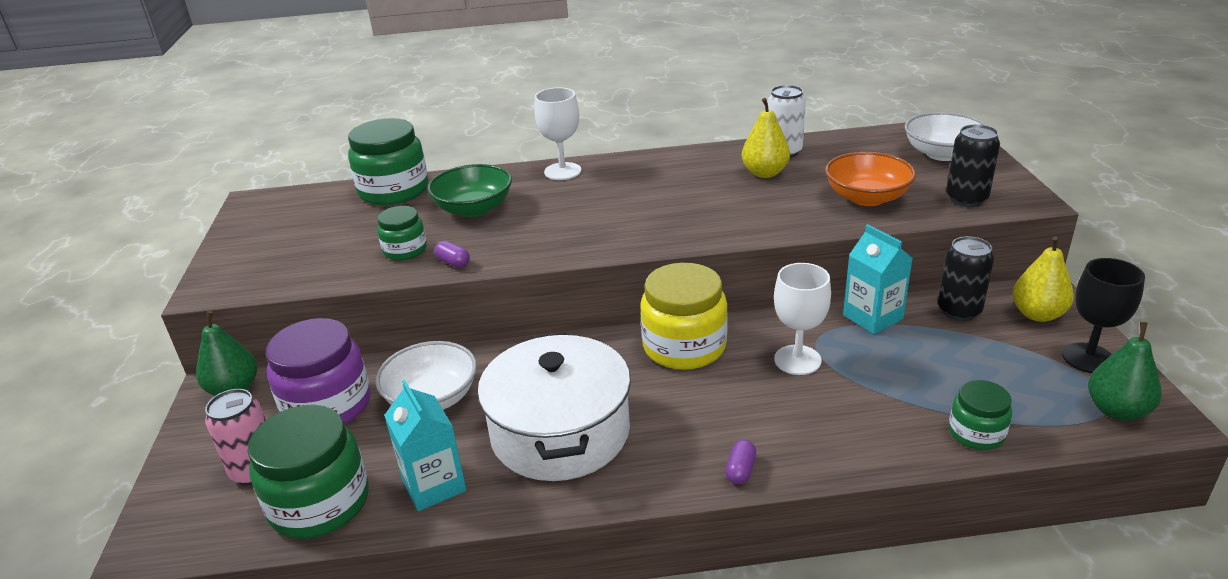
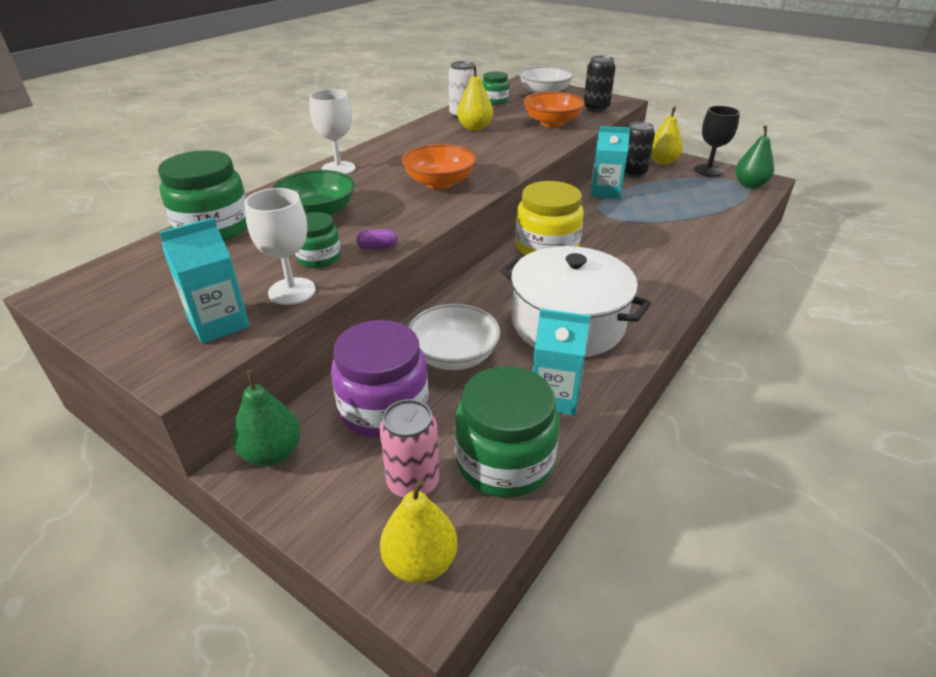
camera: 50 degrees left, 5 degrees up
purple capsule [725,440,756,484] -> none
white goblet [774,263,831,375] -> white goblet moved to [244,188,316,305]
green jar [949,380,1012,450] -> green jar moved to [482,71,509,105]
none -> turquoise carton [159,217,250,344]
none -> yellow pear [380,479,458,583]
none -> orange bowl [402,144,476,189]

